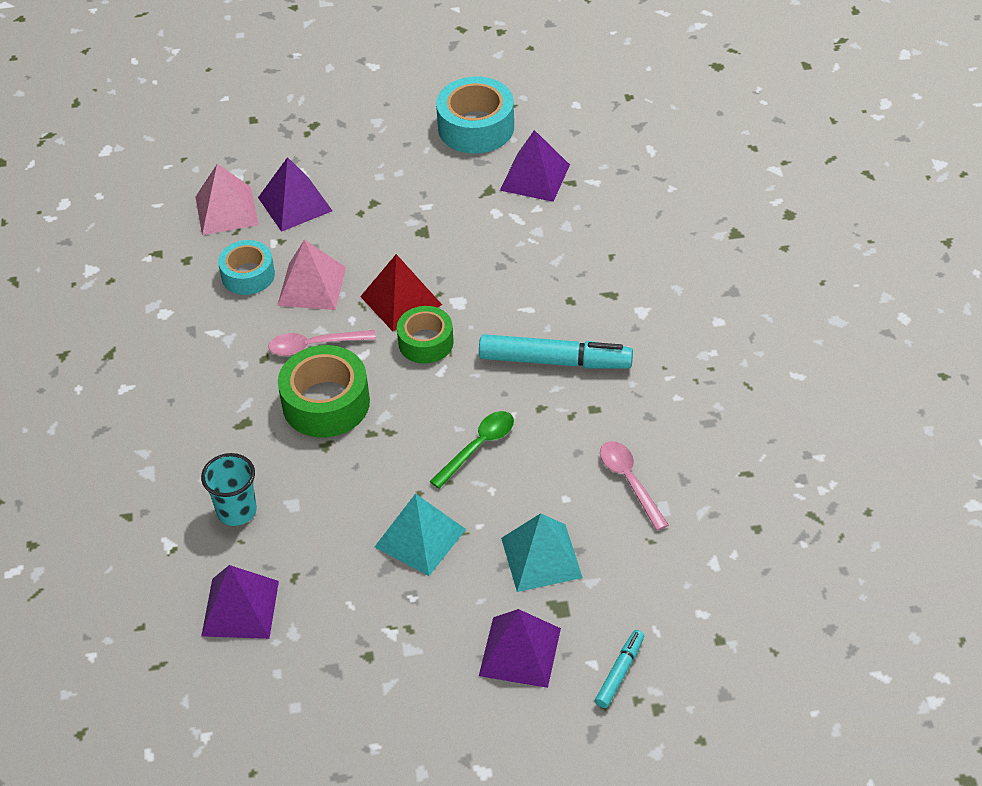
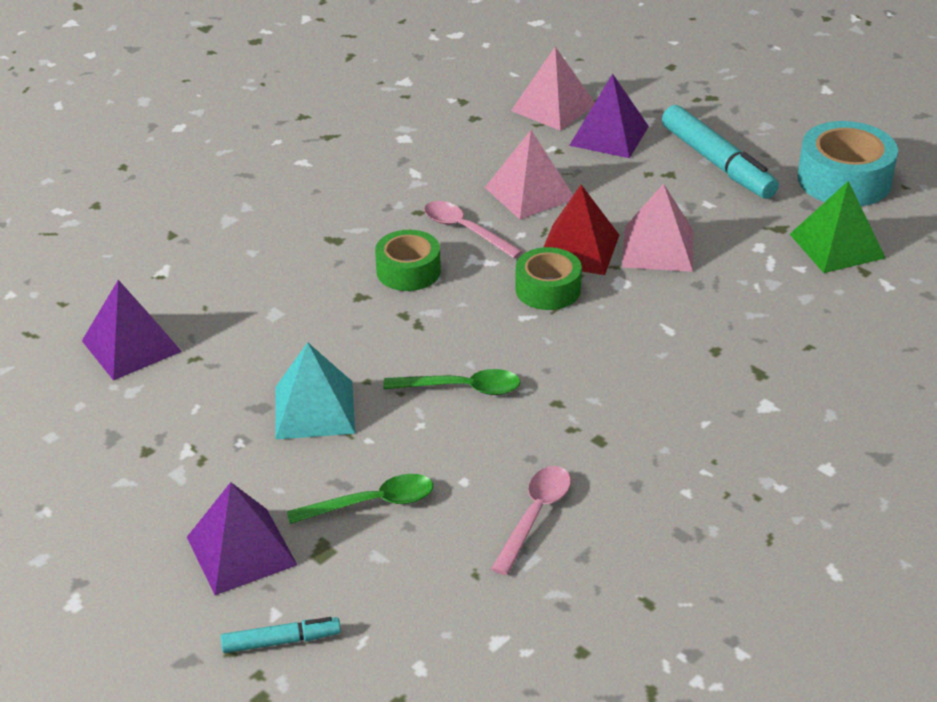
camera: 50 degrees right, 10 degrees down
turquoise cup [201,453,257,526] -> none
turquoise tape [218,240,275,295] -> none
green tape [278,345,370,437] -> green tape [375,230,441,291], size x0.65
turquoise marker [479,334,633,369] -> turquoise marker moved to [662,105,779,199]
purple pyramid [500,130,570,202] -> green pyramid [790,181,886,273]
turquoise pyramid [501,513,583,592] -> green spoon [287,474,433,524]
none -> pink pyramid [622,184,693,272]

